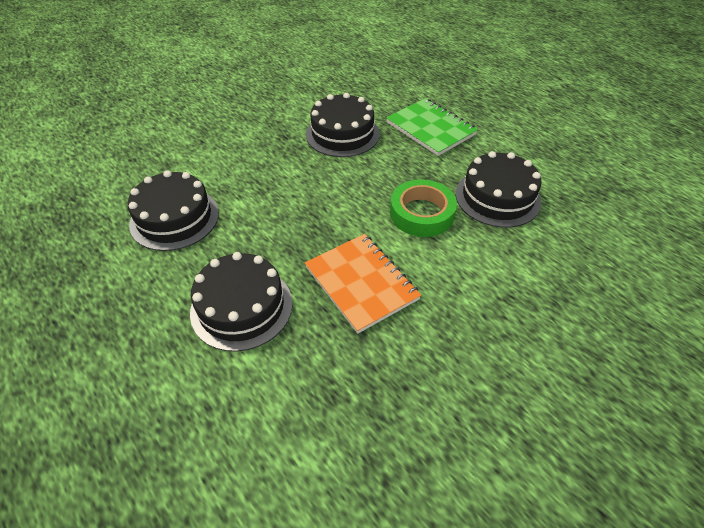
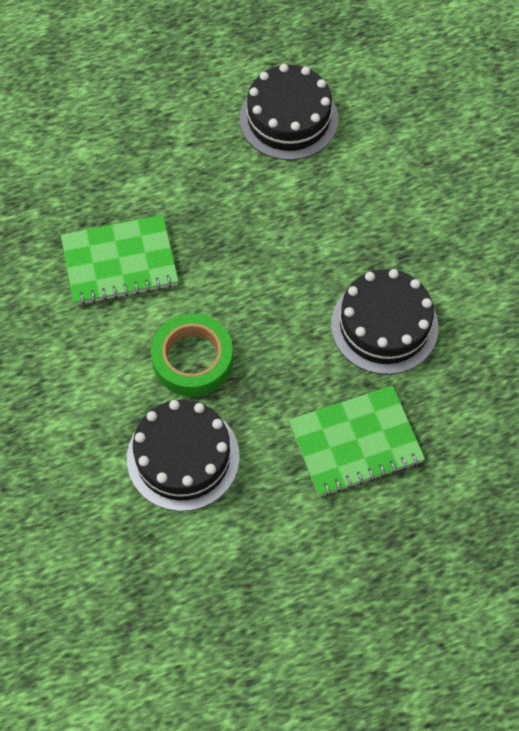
camera: 110 degrees right, 15 degrees up
black cake [190,252,293,352] -> none
orange notebook [305,234,421,334] -> green notebook [61,215,179,306]

